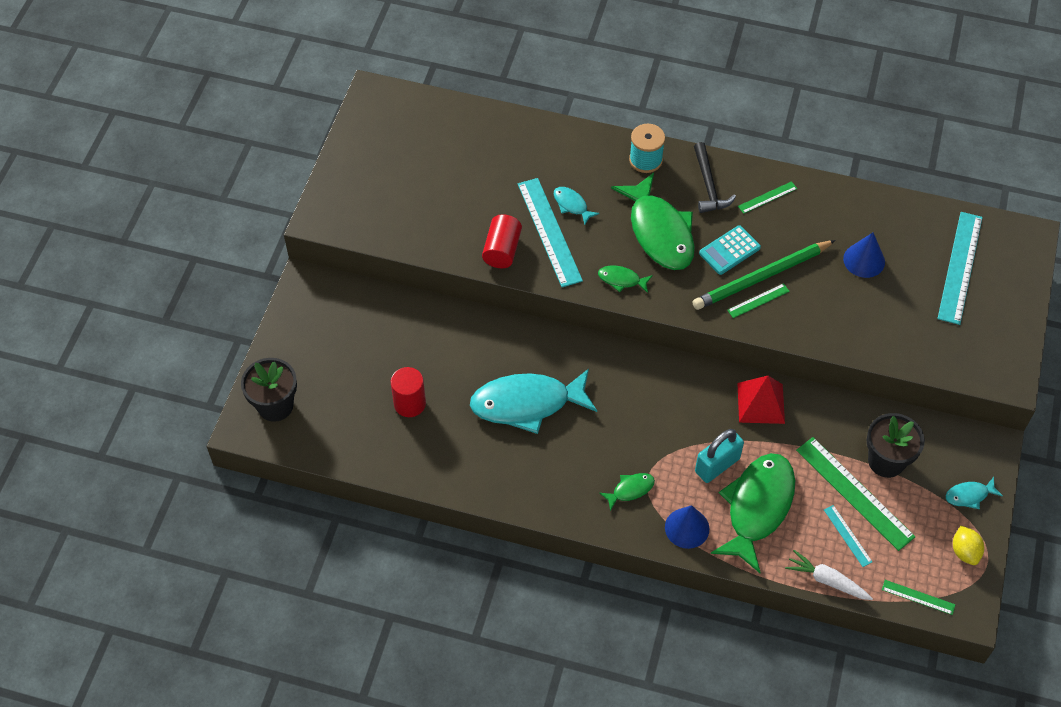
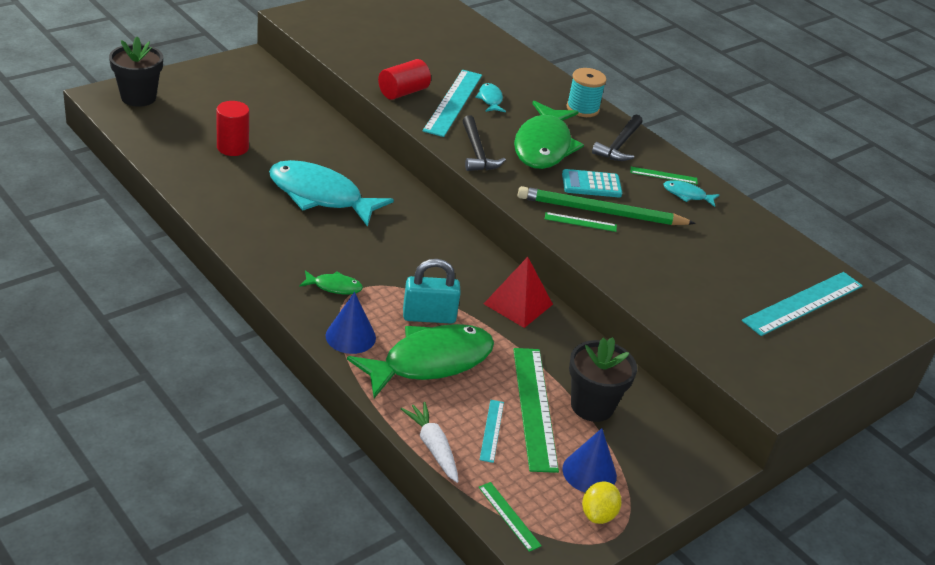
camera: 30 degrees right, 20 degrees down
green fish [598,266,653,293] -> black hammer [462,115,506,171]
blue cone [843,233,885,278] -> blue cone moved to [562,428,617,492]
turquoise fish [946,477,1003,509] -> turquoise fish moved to [664,180,719,207]

